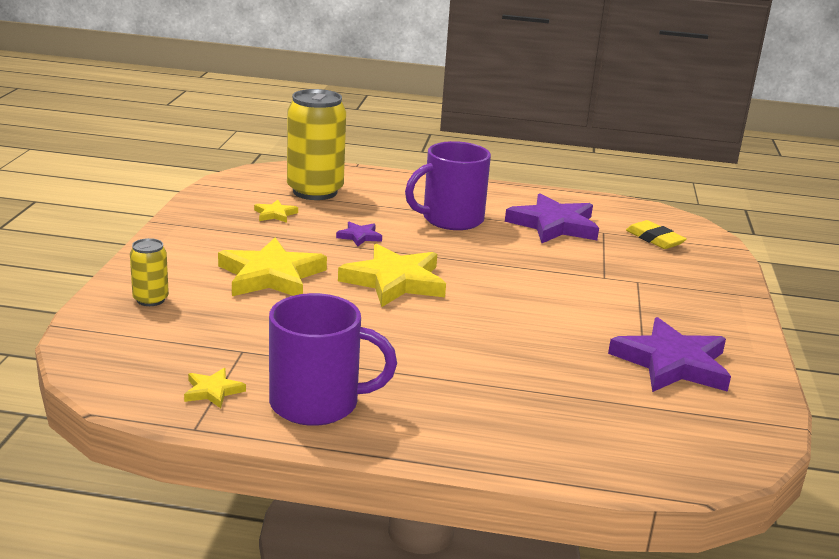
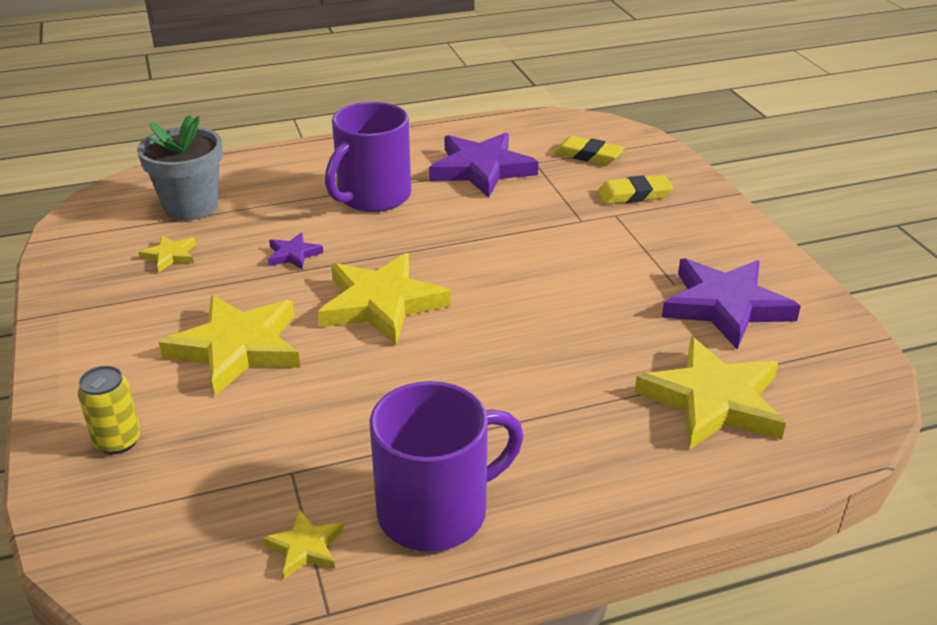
camera: 25 degrees left, 10 degrees up
yellow can [287,89,346,200] -> grey flower pot [137,115,223,221]
none -> yellow eraser [597,175,673,204]
none -> yellow star [635,337,786,450]

